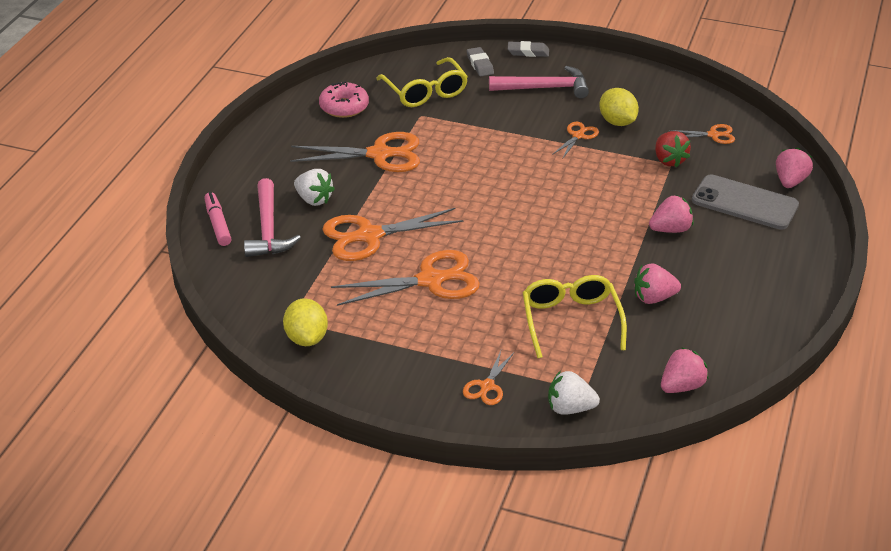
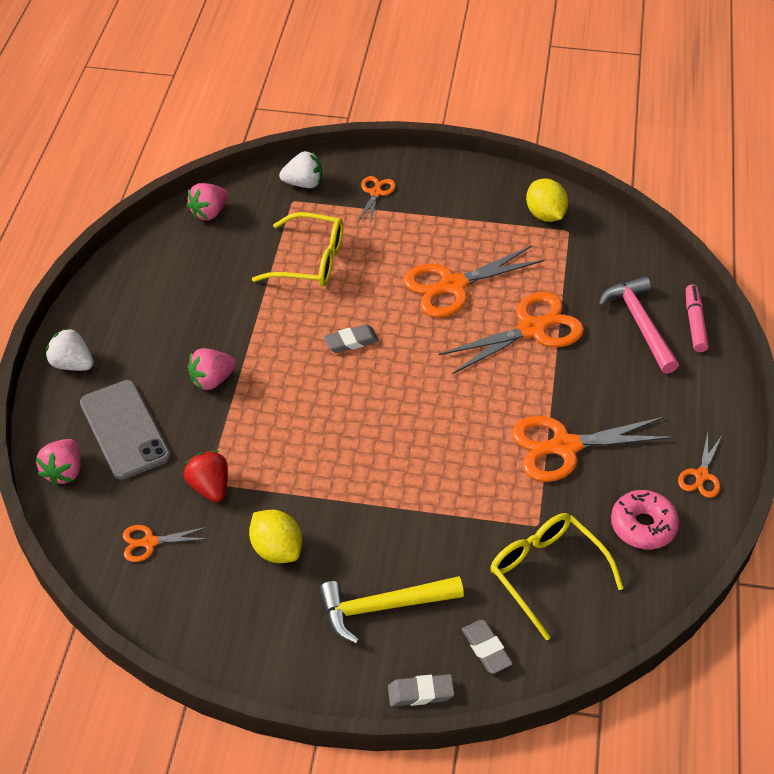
camera: 170 degrees right, 10 degrees up
pink marker [205,192,231,246] -> pink marker turned 150 degrees counterclockwise [686,284,709,352]
white strawberry [294,169,335,206] -> white strawberry moved to [46,328,94,371]
pink hammer [489,66,589,99] -> yellow hammer [319,576,464,644]
yellow glasses [523,275,627,358] -> yellow glasses turned 60 degrees counterclockwise [252,212,343,287]
orange scissors [552,122,599,159] -> orange scissors moved to [678,433,721,498]
pink strawberry [634,263,681,304] -> none
grey phone [692,174,799,230] -> grey phone turned 45 degrees clockwise [80,380,171,480]
none -> grey eraser [324,324,379,353]

